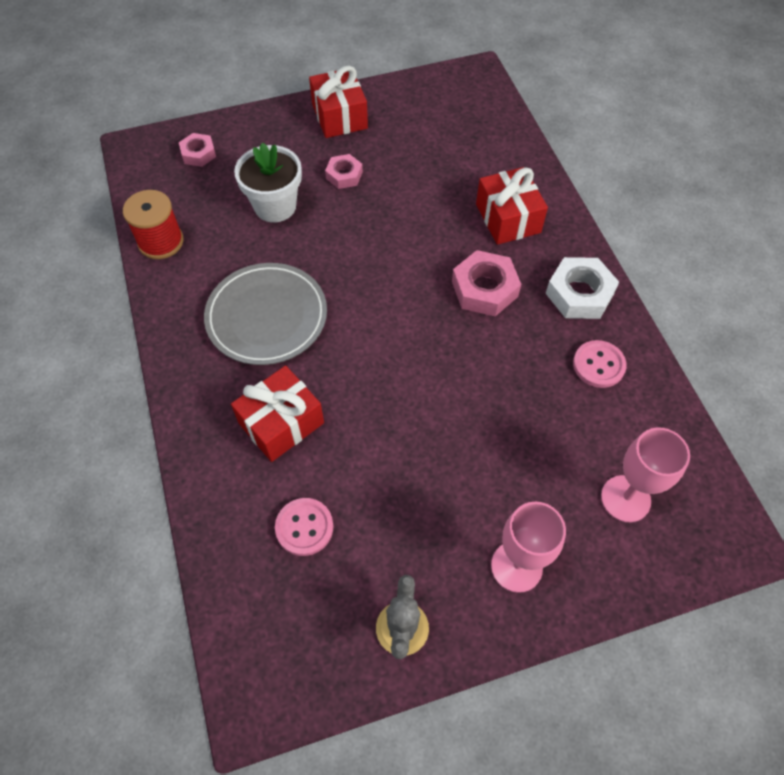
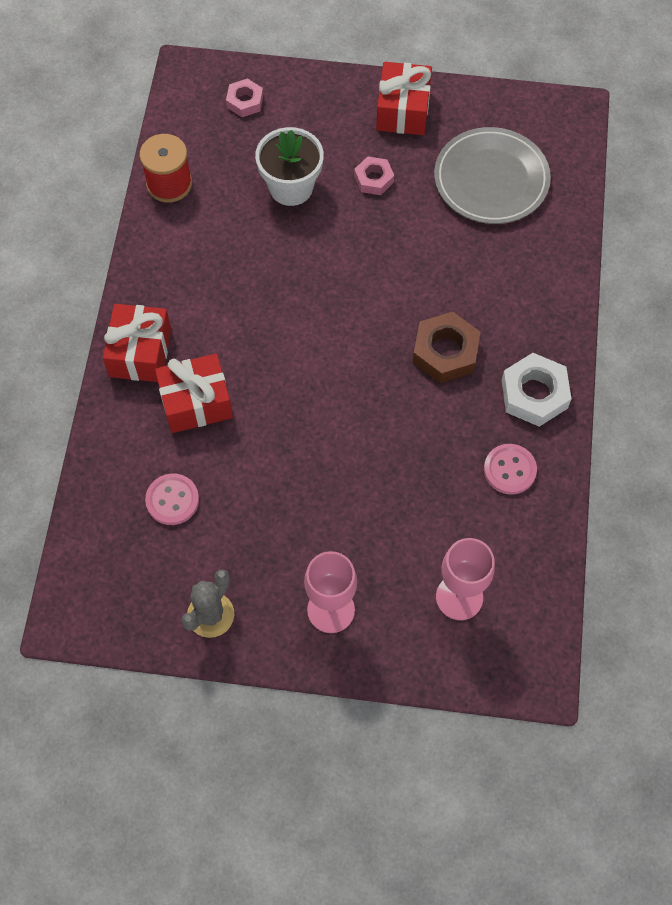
camera: 25 degrees right, 5 degrees up
grey plate [204,263,327,365] -> grey plate moved to [434,127,551,224]
pink nut [452,250,521,316] -> brown nut [413,312,480,383]
red gift [476,167,548,245] -> red gift moved to [103,304,171,382]

